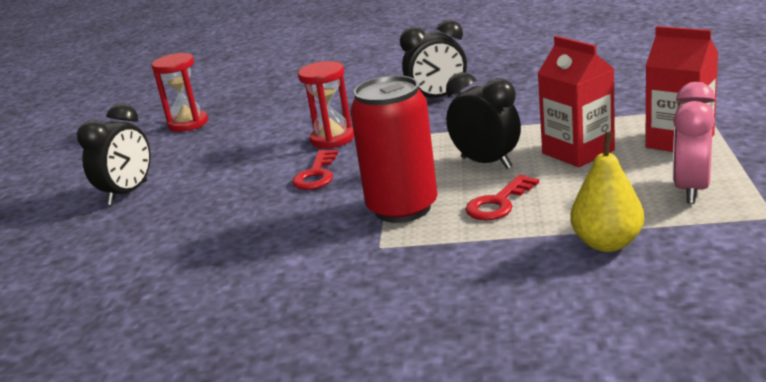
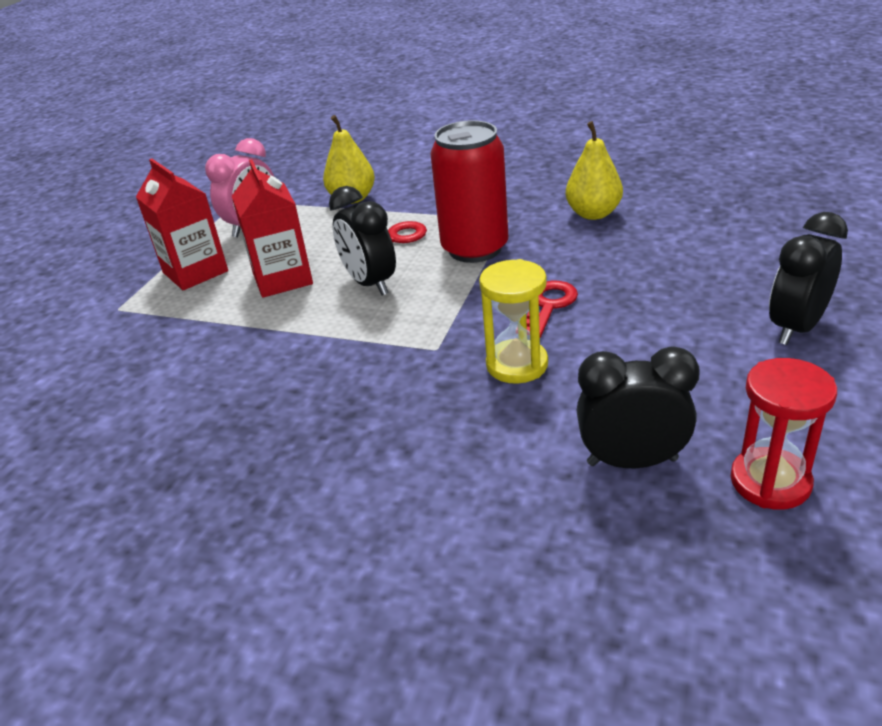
camera: 165 degrees left, 10 degrees up
red hourglass [298,61,354,149] -> yellow hourglass [479,259,548,384]
black clock [400,20,467,98] -> black clock moved to [577,347,700,468]
none -> yellow pear [566,121,623,220]

